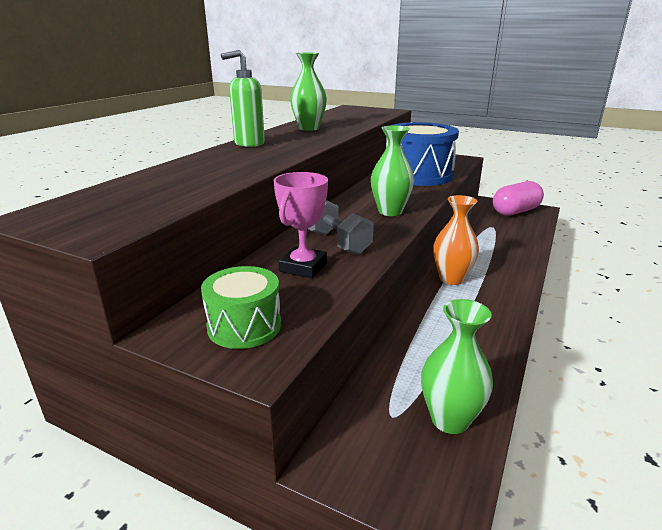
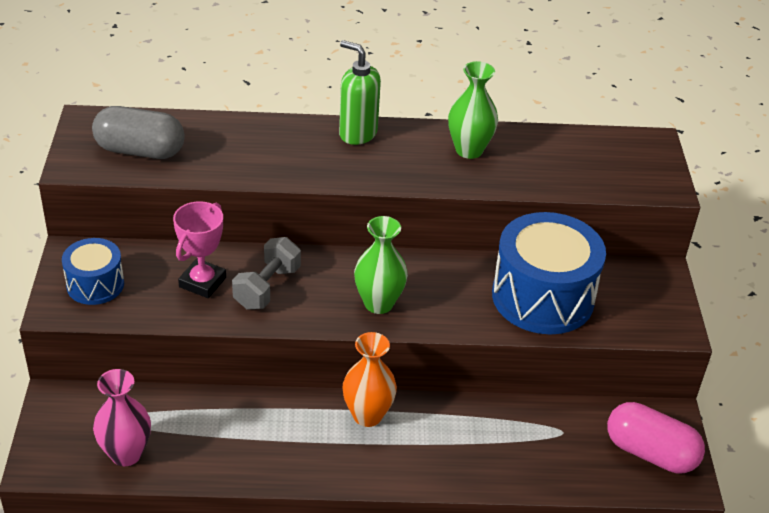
camera: 60 degrees right, 15 degrees up
green drum [201,266,281,349] -> blue drum [62,238,124,305]
pink trophy [274,172,328,278] -> pink trophy turned 60 degrees counterclockwise [173,201,226,298]
green vase [421,299,493,434] -> pink vase [93,369,151,466]
none -> grey capsule [92,106,185,159]

